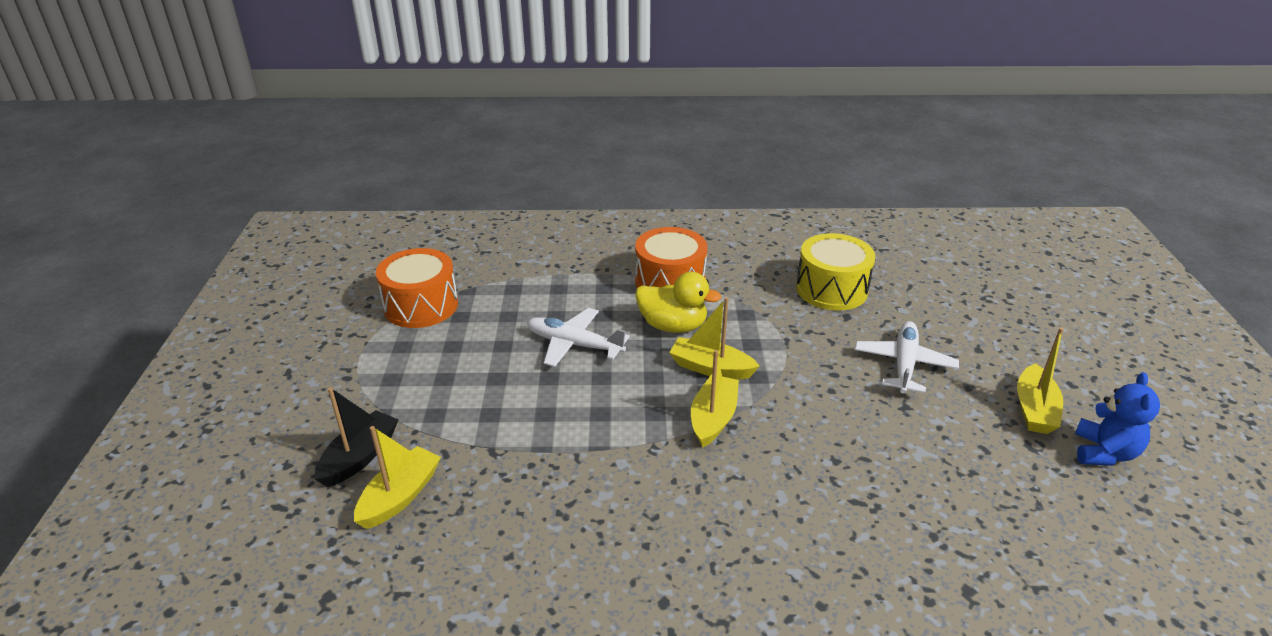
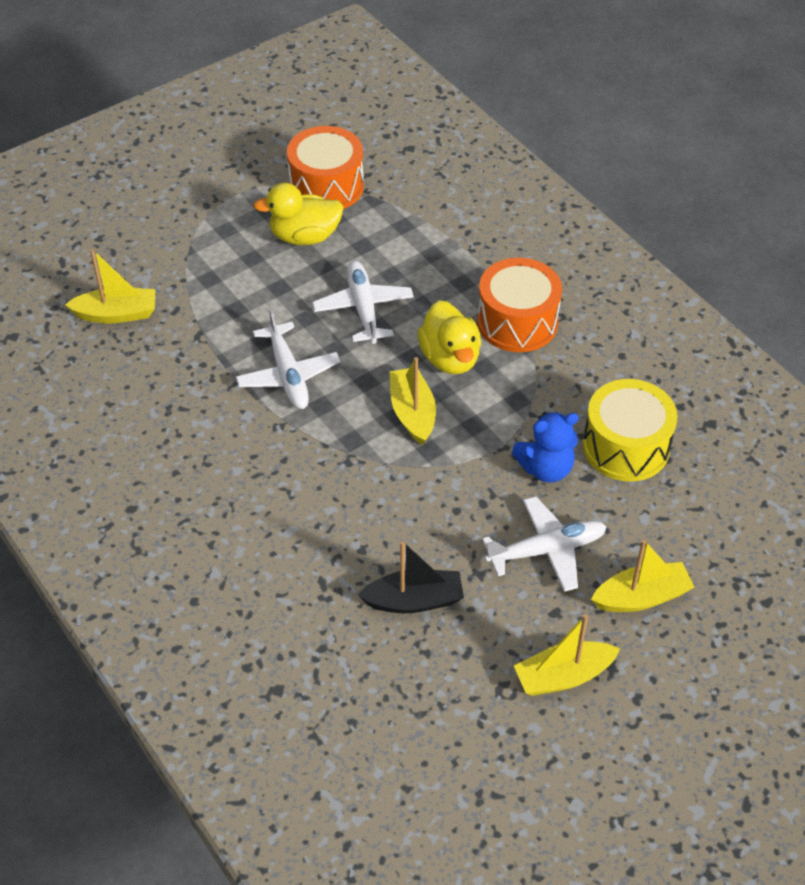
camera: 55 degrees right, 15 degrees up
black boat [315,387,398,487] -> black boat moved to [358,541,464,613]
yellow boat [691,350,739,448] -> yellow boat moved to [591,540,694,612]
blue teddy bear [1075,372,1160,466] -> blue teddy bear moved to [512,412,579,483]
none -> white plane [236,309,340,409]
none -> yellow duck [253,183,344,245]

